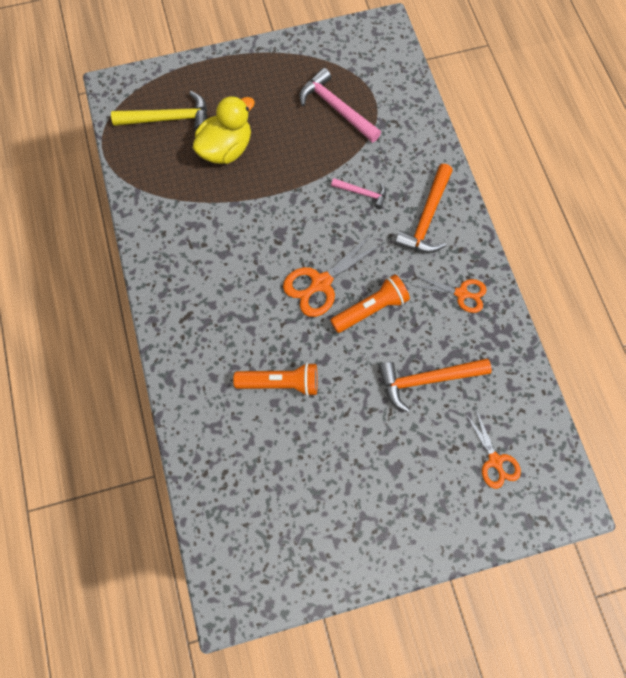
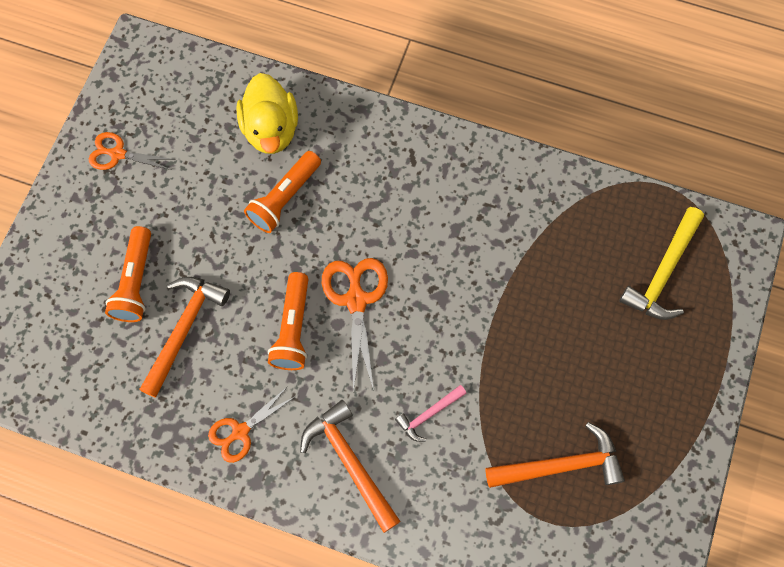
camera: 125 degrees right, 0 degrees up
yellow duck [193,95,255,164] -> yellow duck moved to [236,73,298,154]
pink hammer [300,68,381,143] -> orange hammer [485,422,625,488]
orange scissors [465,410,521,489] -> orange scissors moved to [89,132,176,170]
none -> orange flashlight [105,226,151,322]

